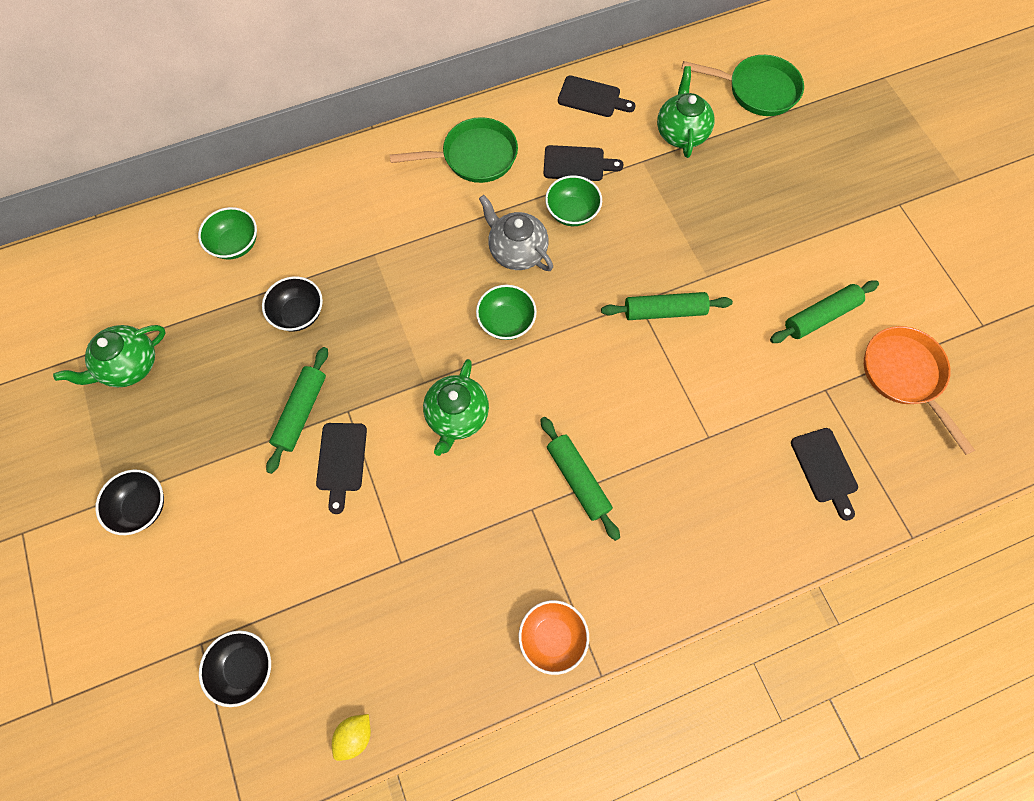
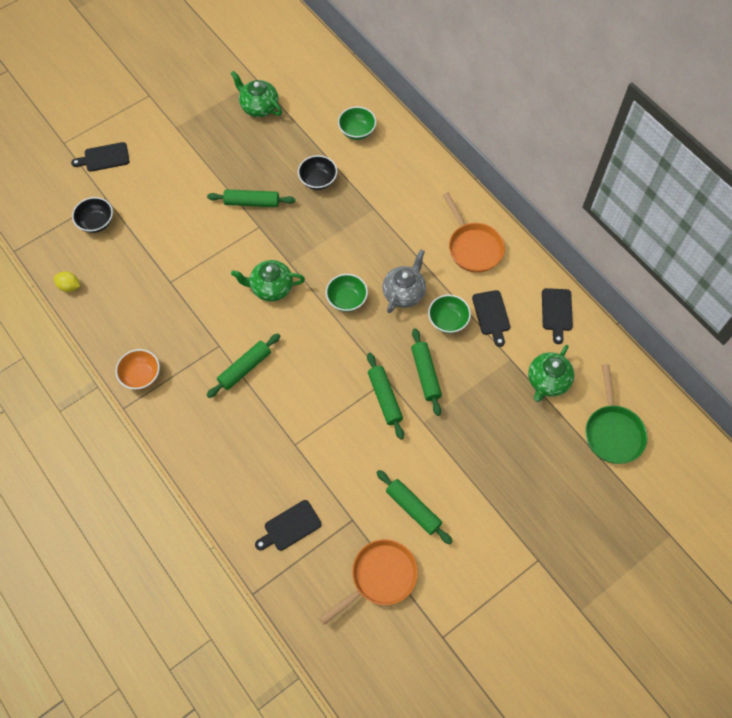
camera: 75 degrees right, 5 degrees down
black bowl [95,470,164,535] -> none
black cutting board [316,423,367,514] -> black cutting board moved to [71,142,129,172]
green pan [390,117,518,183] -> orange pan [443,192,505,273]
green teapot [657,66,715,158] -> green teapot turned 135 degrees clockwise [528,345,574,402]
none -> green rolling pin [411,328,442,416]

